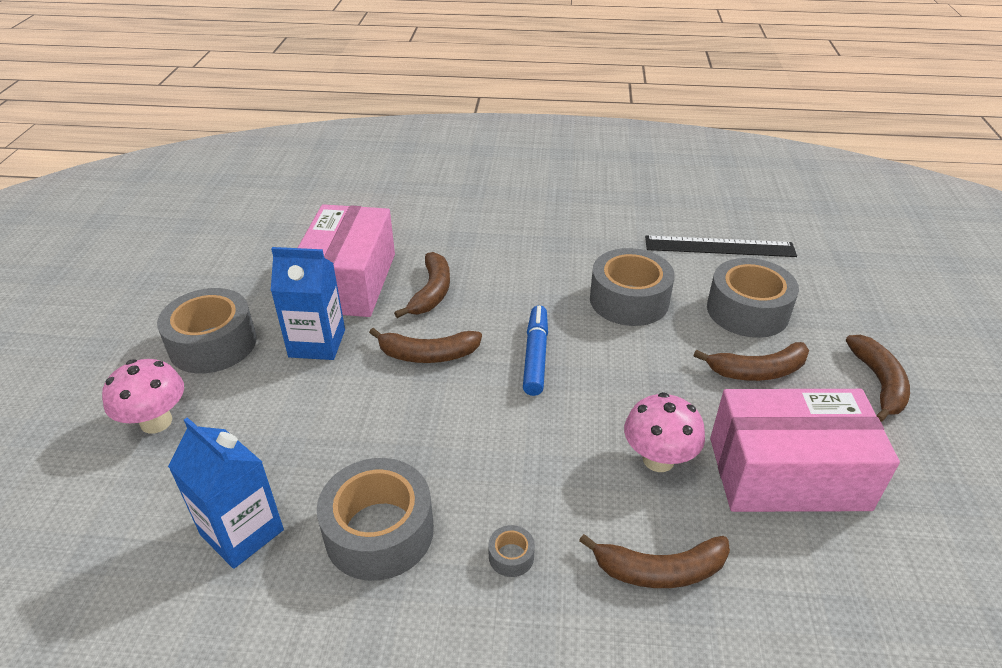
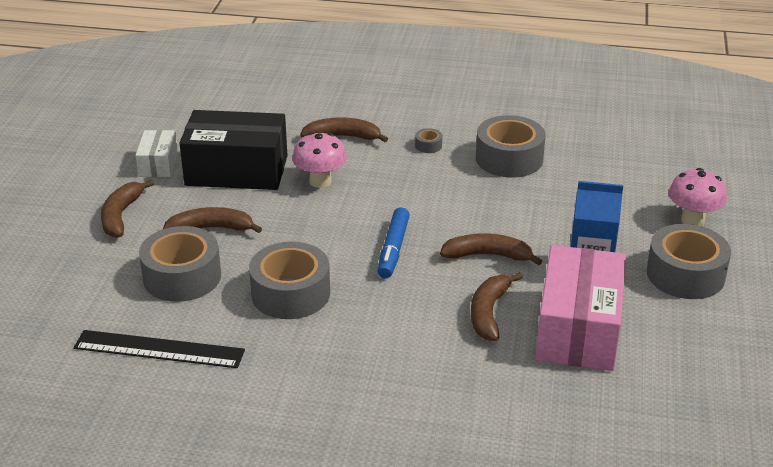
camera: 175 degrees left, 5 degrees down
blue carton [168,417,284,569] -> none
pink box [710,389,900,512] -> black box [179,110,288,190]
none -> white box [135,130,178,177]

